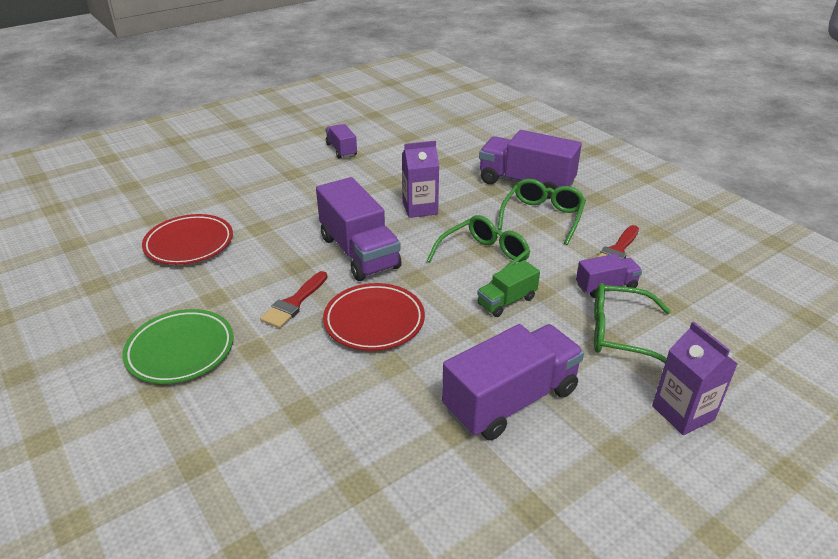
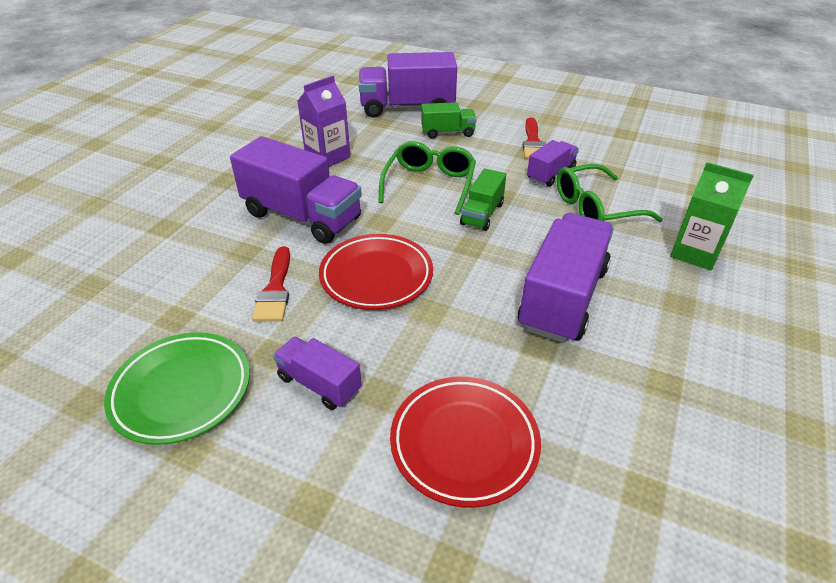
camera: 30 degrees left, 5 degrees up
red plate [142,214,233,265] -> red plate moved to [390,377,541,508]
purple truck [325,124,357,158] -> purple truck moved to [273,337,362,410]
green glasses [497,179,586,245] -> green truck [421,102,477,139]
purple carton [652,321,737,435] -> green carton [670,162,754,271]

